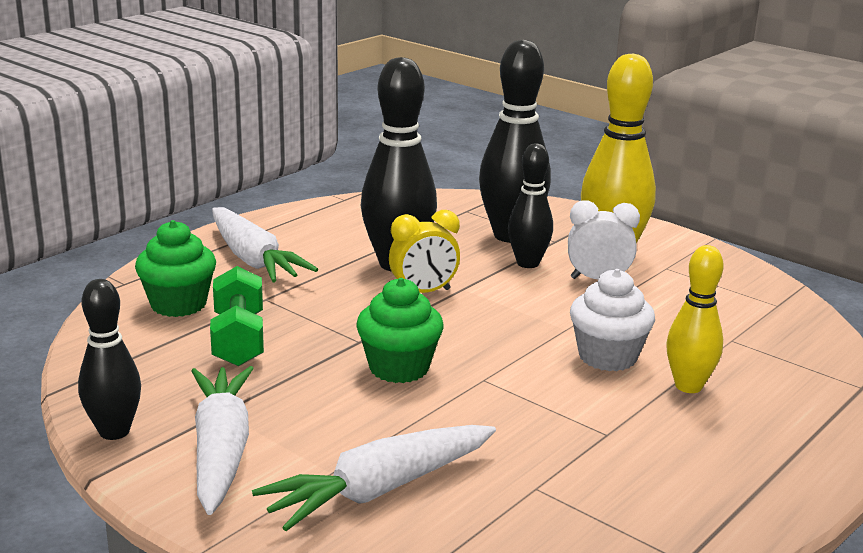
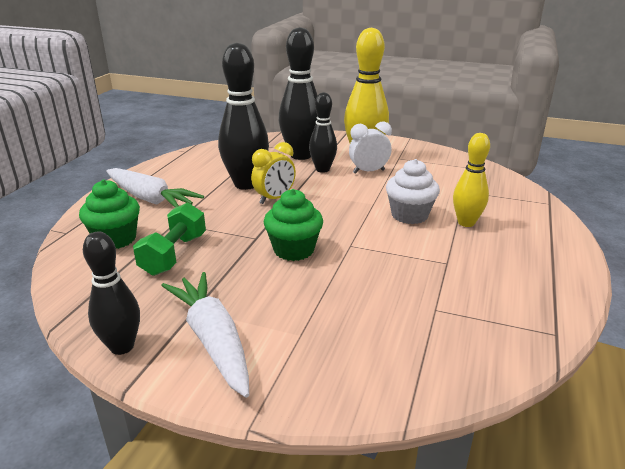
camera: 20 degrees left, 5 degrees up
green dumbbell [210,266,264,366] -> green dumbbell turned 45 degrees clockwise [133,202,206,276]
white carrot [252,425,496,531] -> none

